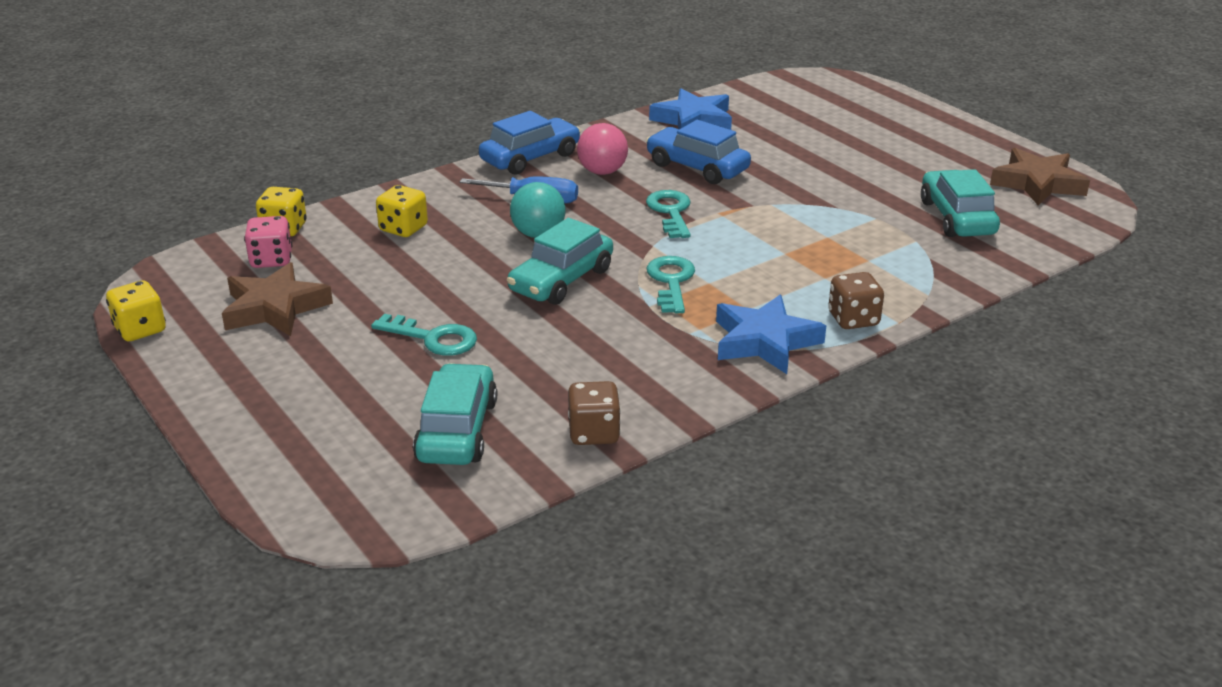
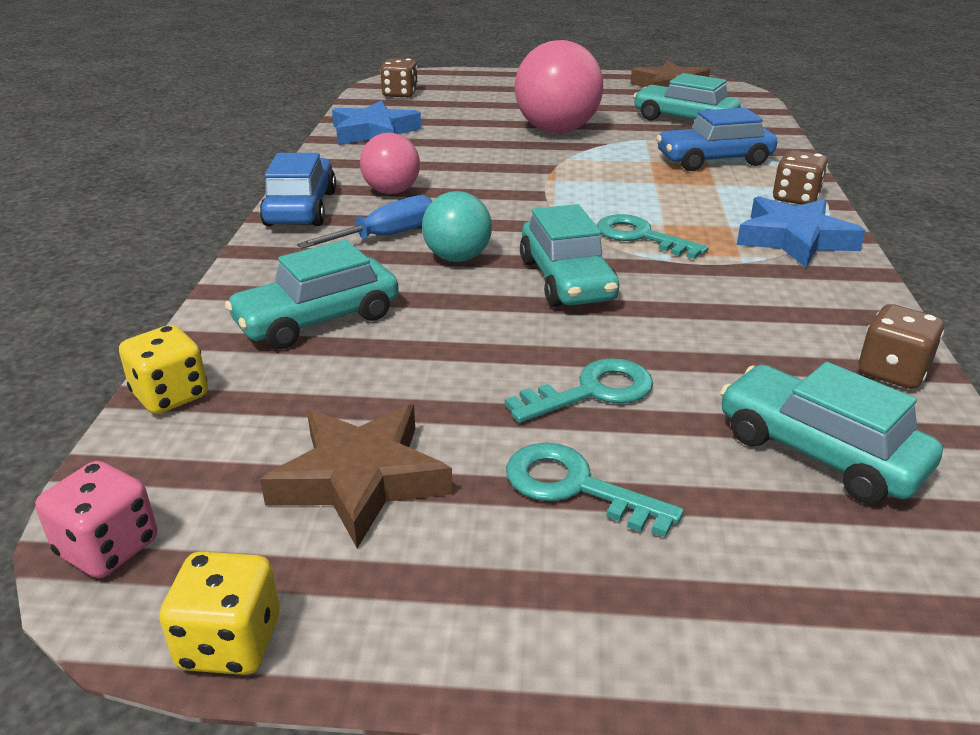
camera: 50 degrees left, 0 degrees up
pink dice [244,216,292,268] -> pink dice moved to [35,461,157,578]
yellow dice [376,185,428,237] -> turquoise car [225,240,399,349]
blue car [646,120,751,184] -> blue car moved to [656,107,777,171]
turquoise key [646,190,691,238] -> turquoise key moved to [506,443,684,537]
none -> brown dice [380,58,418,98]
none -> pink ball [515,40,603,133]

